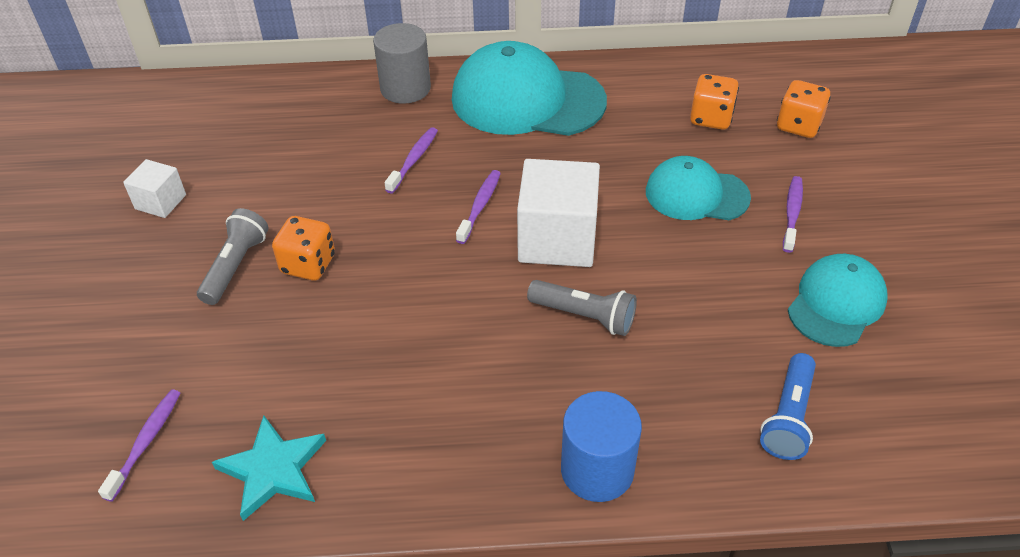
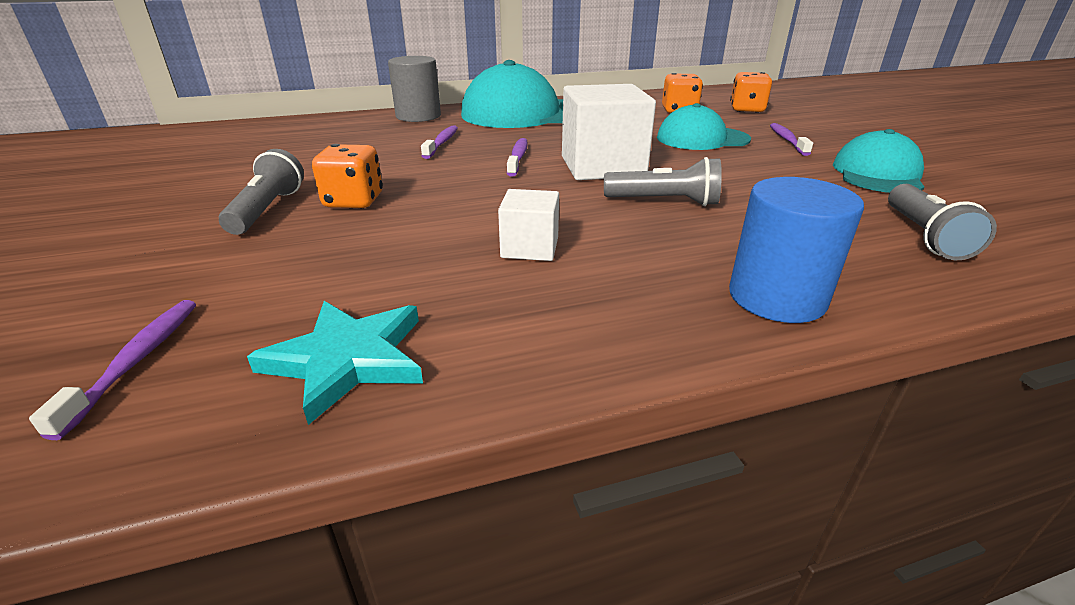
camera: 15 degrees left, 15 degrees down
white cube [123,159,186,218] -> white cube moved to [498,189,559,261]
blue flashlight [760,353,816,460] -> grey flashlight [888,184,997,260]

